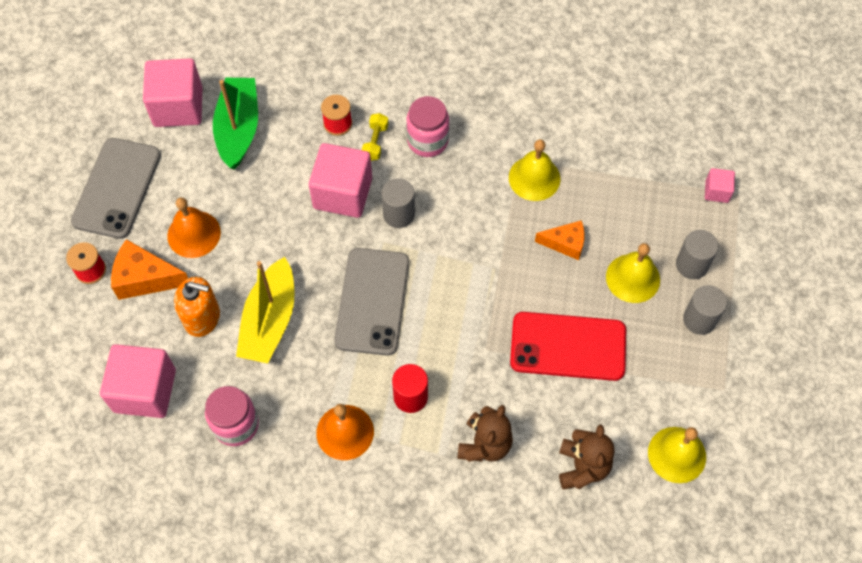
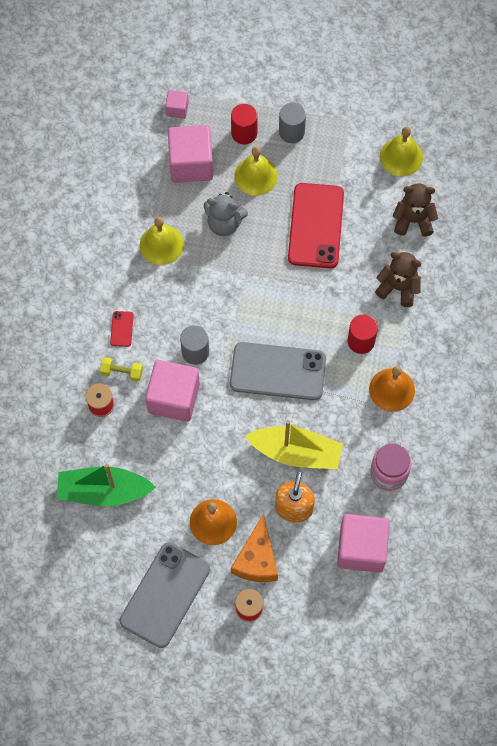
camera: 90 degrees left, 5 degrees up
grey phone [71,138,161,239] -> grey phone turned 75 degrees counterclockwise [120,542,210,648]
pink cube [143,58,202,127] -> pink cube moved to [168,125,213,183]
pink jar [406,96,449,157] -> red phone [110,311,134,347]
orange cheese [535,220,584,260] -> grey teddy bear [204,192,248,236]
grey cylinder [676,230,719,279] -> red cylinder [231,104,258,144]

